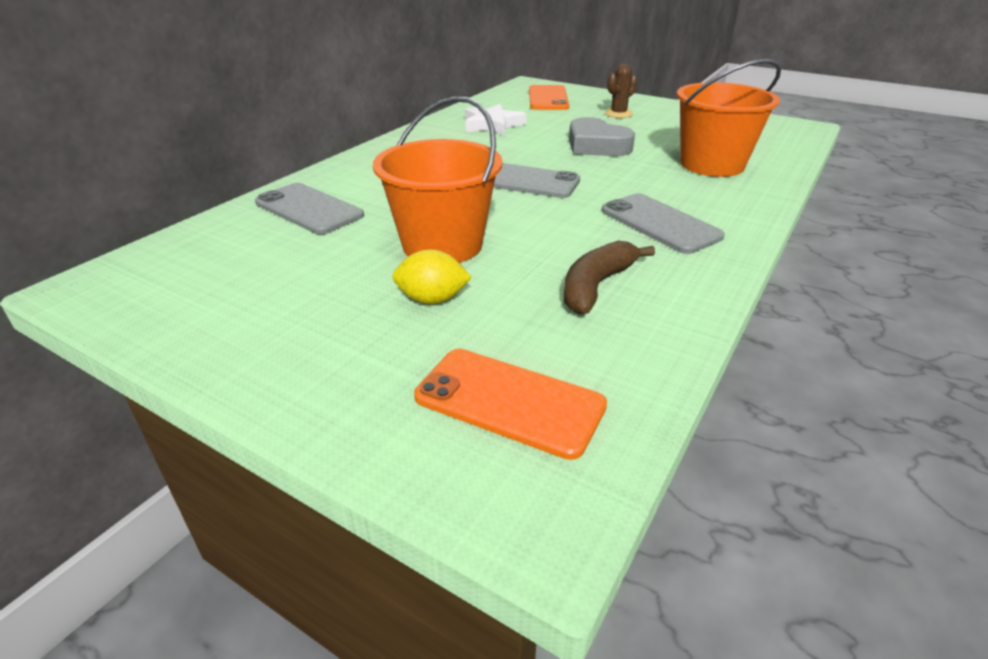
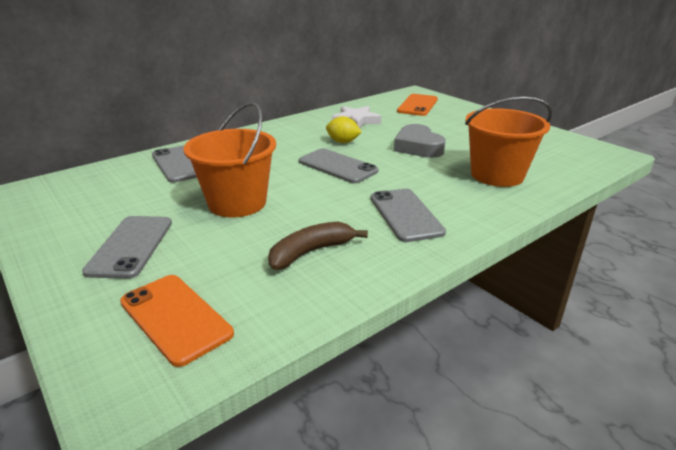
camera: 20 degrees right, 5 degrees down
yellow lemon [392,249,472,304] -> yellow lemon moved to [326,116,362,143]
brown cactus [605,64,637,118] -> none
none -> grey phone [82,216,172,279]

